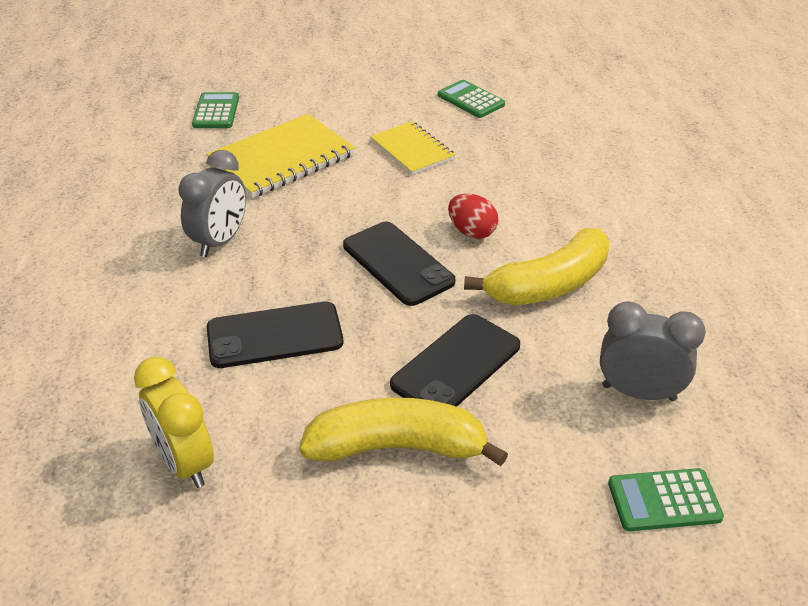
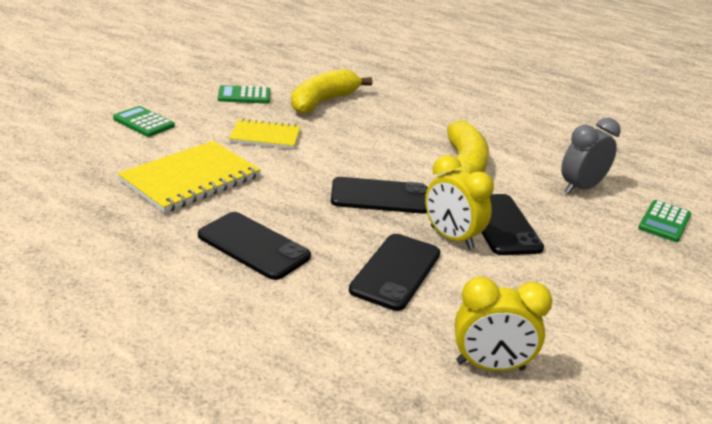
camera: 55 degrees left, 10 degrees down
grey clock [178,150,246,257] -> black phone [198,212,311,280]
green calculator [192,92,239,128] -> green calculator moved to [113,106,175,137]
yellow notebook [206,114,355,198] -> yellow notebook turned 45 degrees clockwise [117,141,261,213]
yellow banana [299,397,508,466] -> yellow banana moved to [291,69,373,114]
red egg [448,194,498,239] -> none
none -> yellow clock [425,155,494,250]

